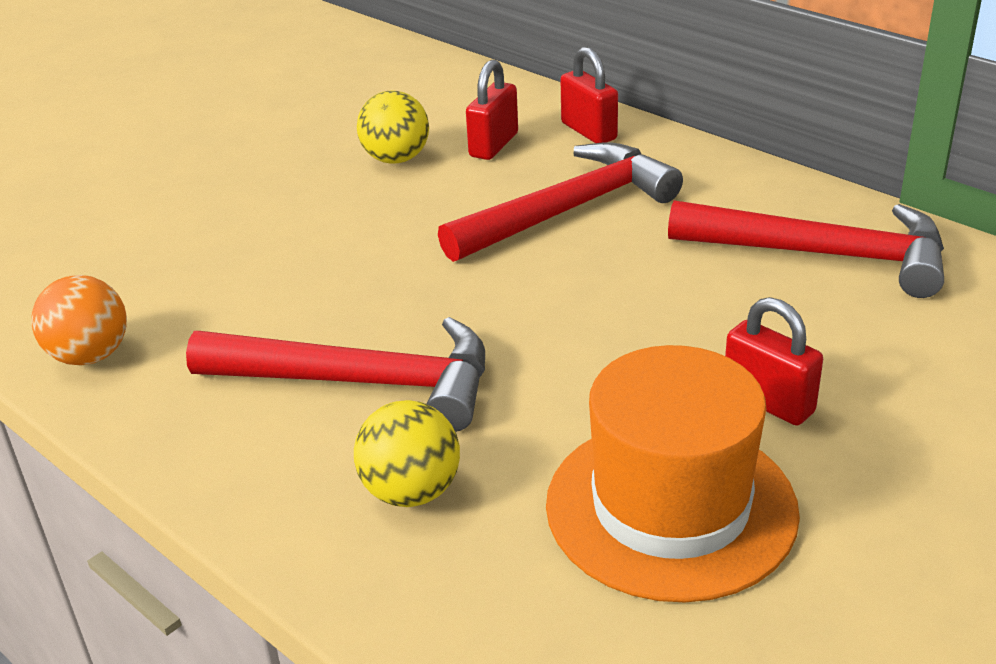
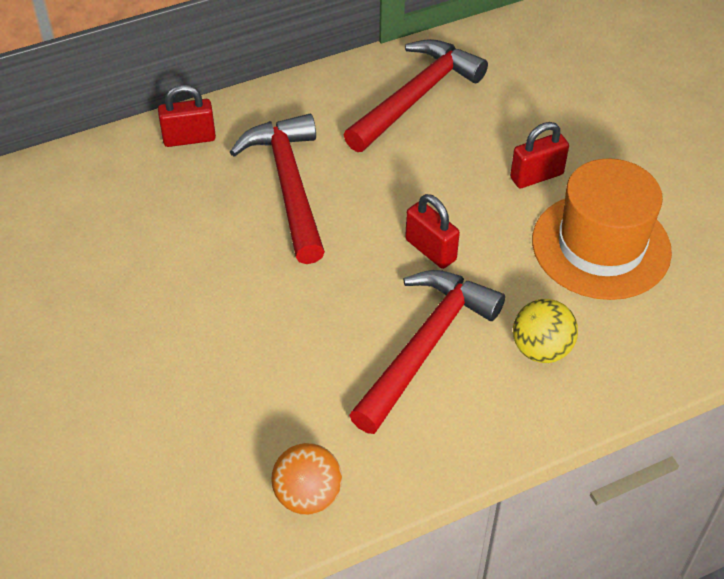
camera: 70 degrees left, 15 degrees up
yellow ball [357,91,429,164] -> none
red padlock [466,60,518,160] -> red padlock moved to [405,194,460,269]

